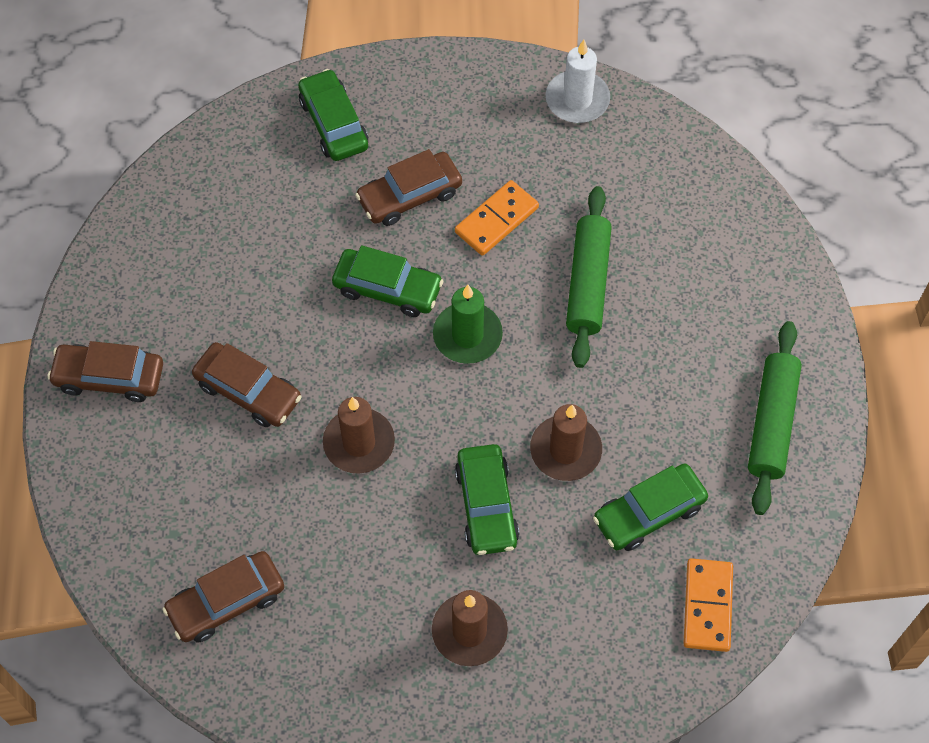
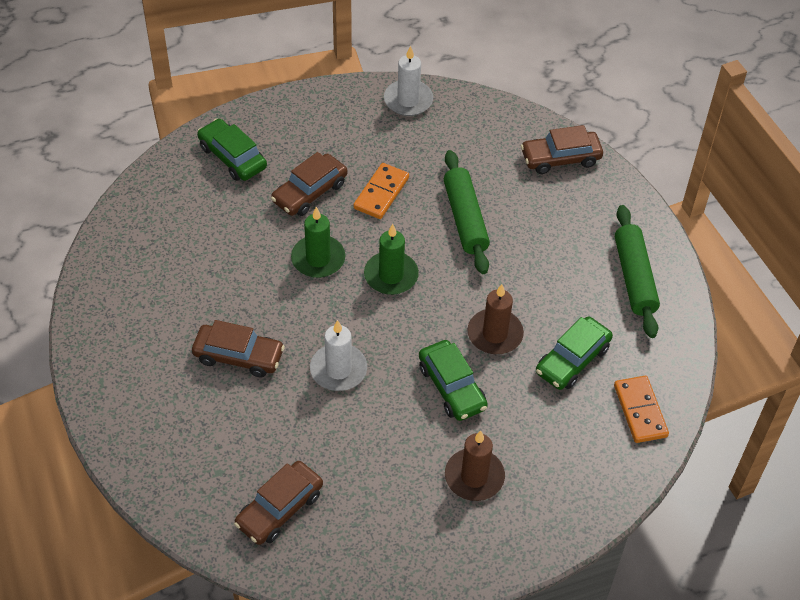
camera: 20 degrees left, 10 degrees down
brown car [47,341,163,402] -> brown car moved to [521,125,603,174]
brown candle [323,397,395,474] -> white candle [310,320,367,391]
green car [332,245,443,317] -> green candle [291,207,345,278]

